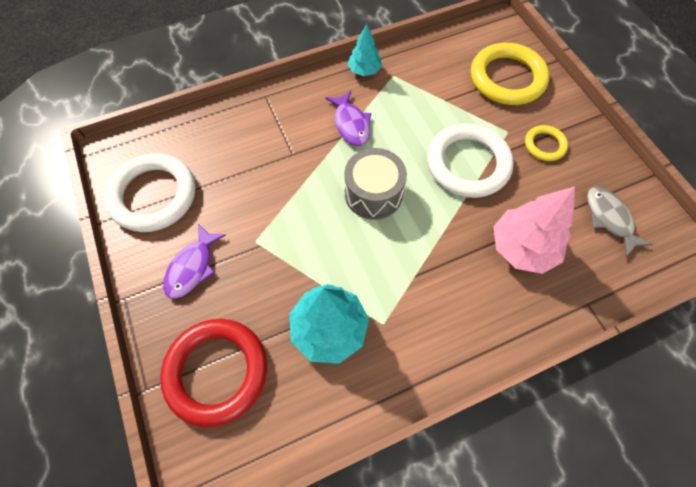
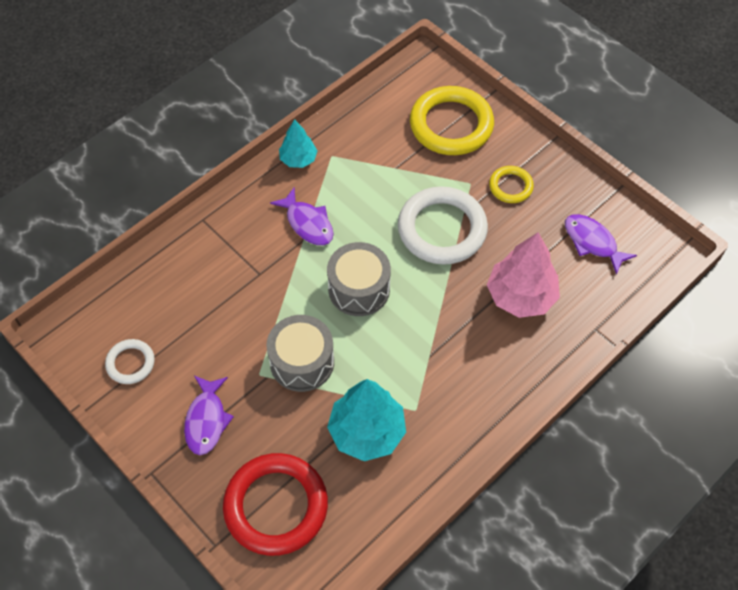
camera: 20 degrees left, 5 degrees down
white ring [104,153,195,232] -> white ring [105,339,155,384], size x0.51
grey fish [587,187,653,257] -> purple fish [565,214,637,275]
none -> grey drum [266,315,334,392]

